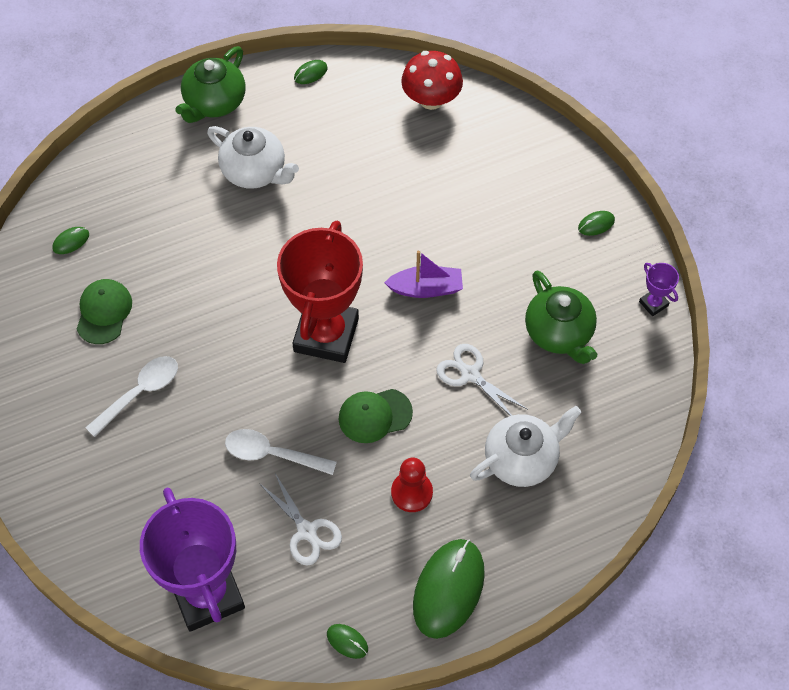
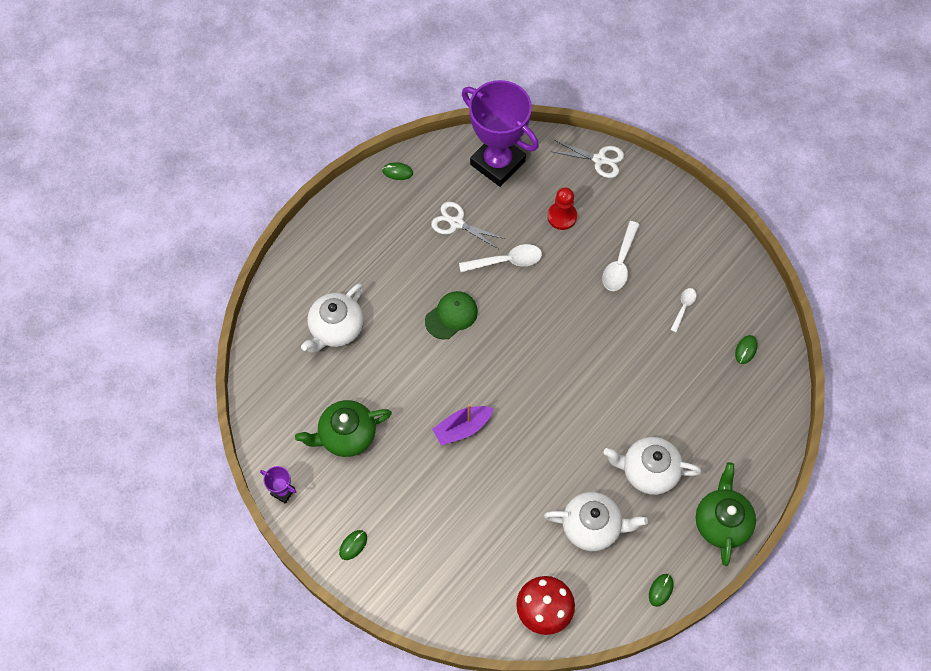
camera: 155 degrees right, 5 degrees up
green cap [77,279,132,344] -> white spoon [671,288,697,333]
red trophy [277,220,363,363] -> none
red pawn [391,458,433,512] -> red pawn moved to [547,188,577,230]
green mouse [413,539,485,639] -> none
white scissors [436,344,528,416] -> white scissors moved to [551,140,624,178]
green teapot [525,270,597,364] -> green teapot turned 60 degrees counterclockwise [295,400,392,457]
none -> white teapot [544,492,648,551]

